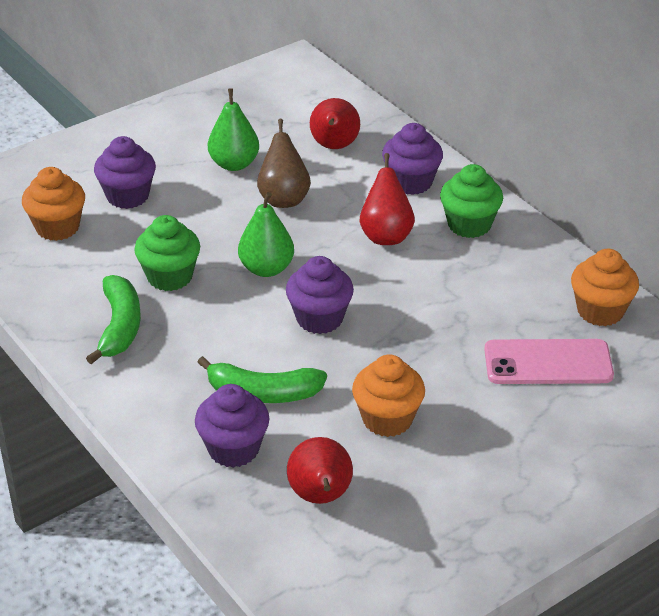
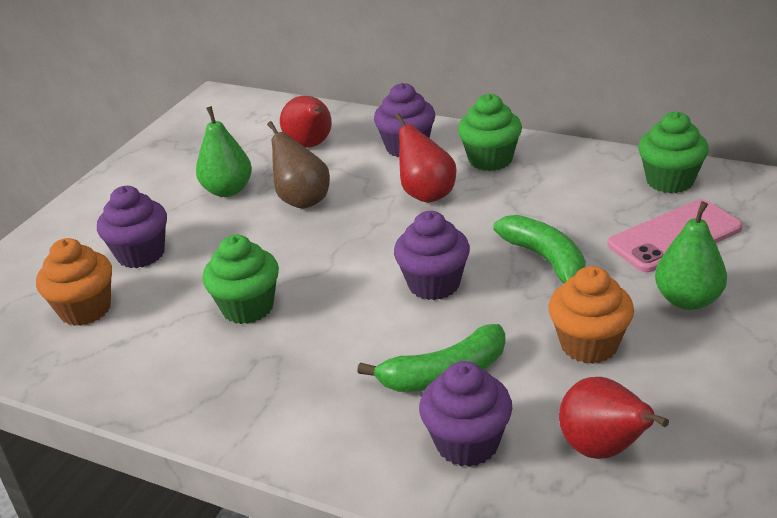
camera: 25 degrees left, 5 degrees down
green banana [86,275,141,364] -> green banana moved to [493,215,586,284]
green pear [238,192,294,277] -> green pear moved to [655,201,727,310]
orange cupcake [571,249,639,326] -> green cupcake [638,111,709,193]

